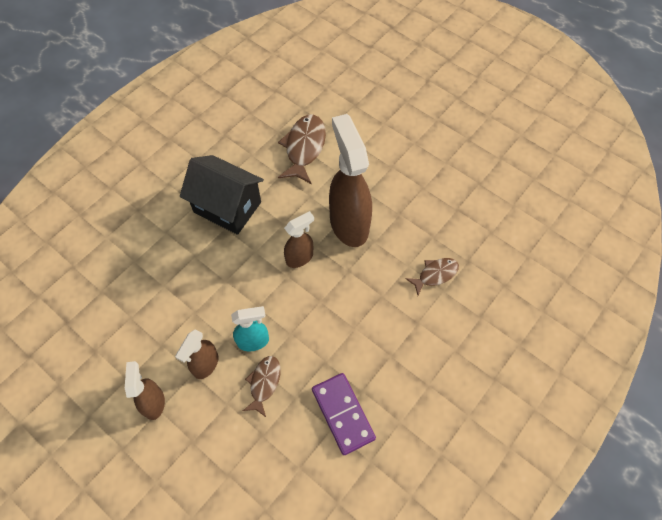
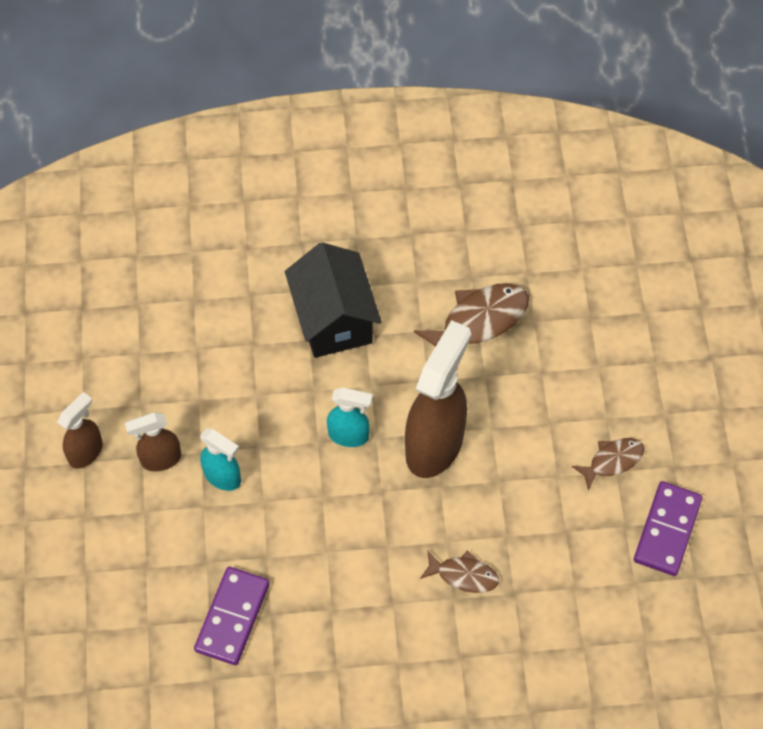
camera: 45 degrees right, 0 degrees up
brown fish [243,356,280,417] -> brown fish moved to [572,438,644,490]
brown spray bottle [284,211,314,268] -> turquoise spray bottle [327,387,373,447]
none -> purple domino [634,481,702,576]

